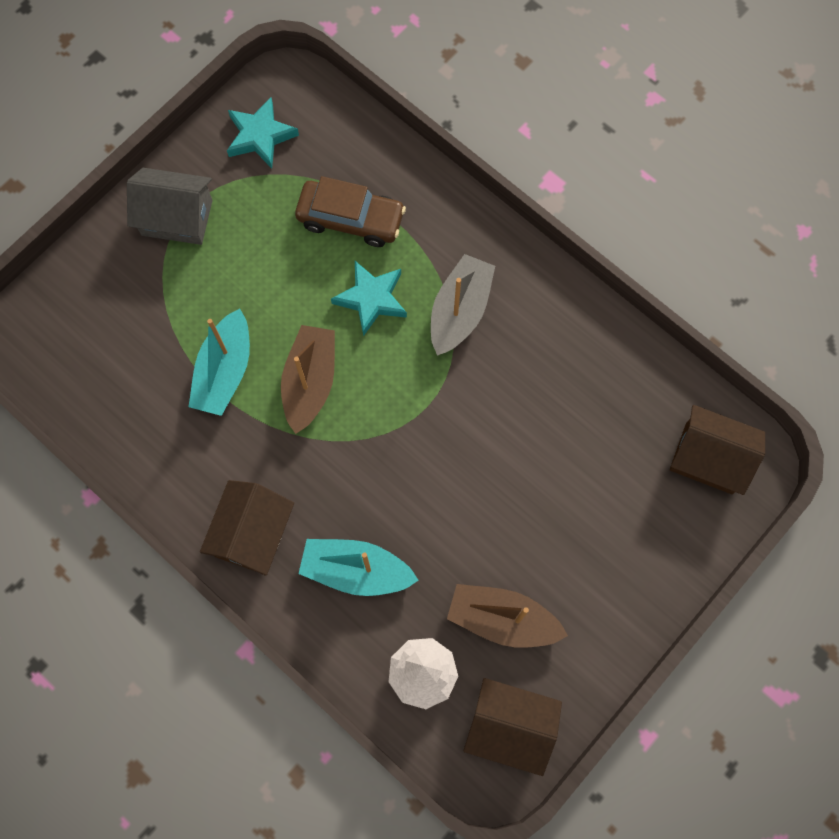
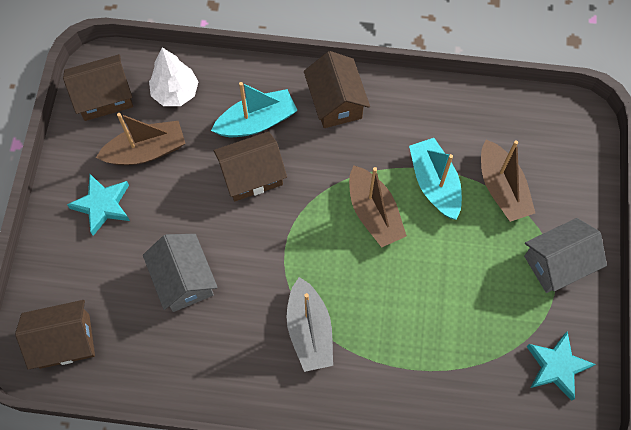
camera: 145 degrees right, 5 degrees down
brown car [295,176,406,247] -> none
turquoise star [331,261,407,336] -> turquoise star moved to [67,174,130,236]
none -> grey house [143,234,218,312]
none -> brown house [214,132,287,201]
none -> brown boat [481,140,535,222]

